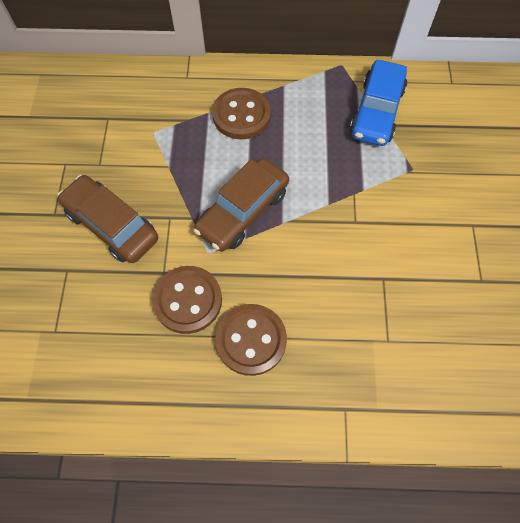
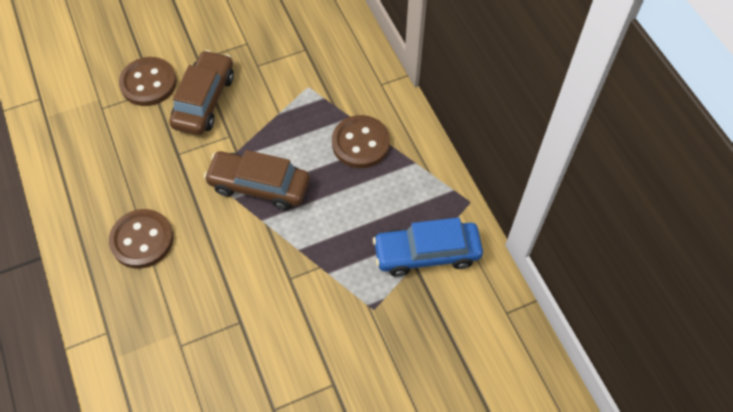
camera: 65 degrees right, 5 degrees down
brown button [152,266,222,334] -> brown button moved to [119,57,177,106]

